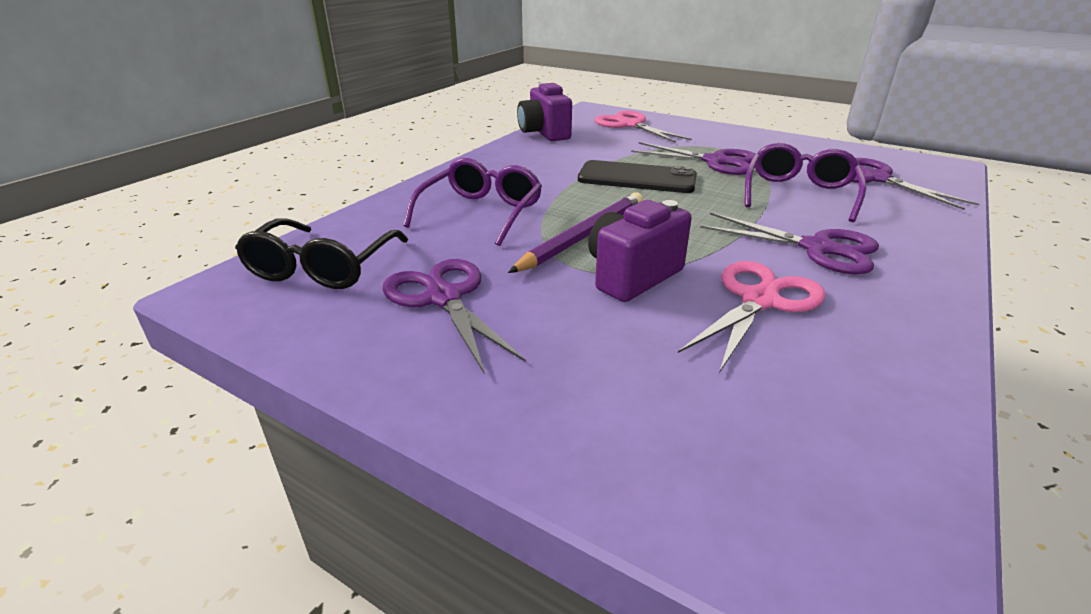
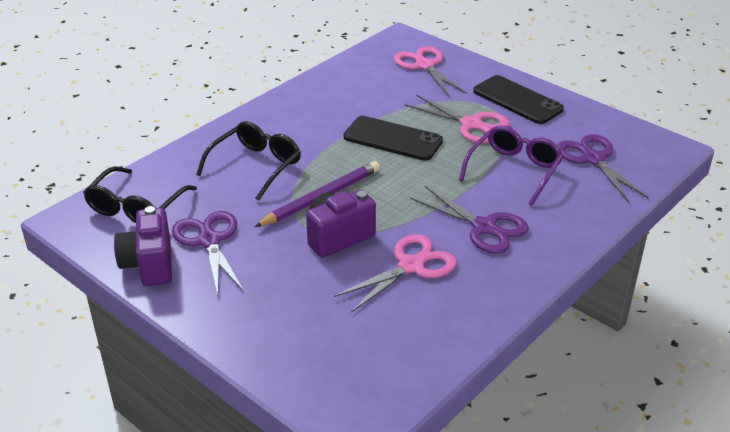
camera: 10 degrees right, 5 degrees up
purple glasses [403,158,542,246] -> black glasses [196,121,301,201]
purple camera [517,83,572,141] -> purple camera moved to [114,206,172,286]
purple scissors [631,142,755,175] -> pink scissors [405,94,509,143]
none -> black phone [473,75,564,124]

